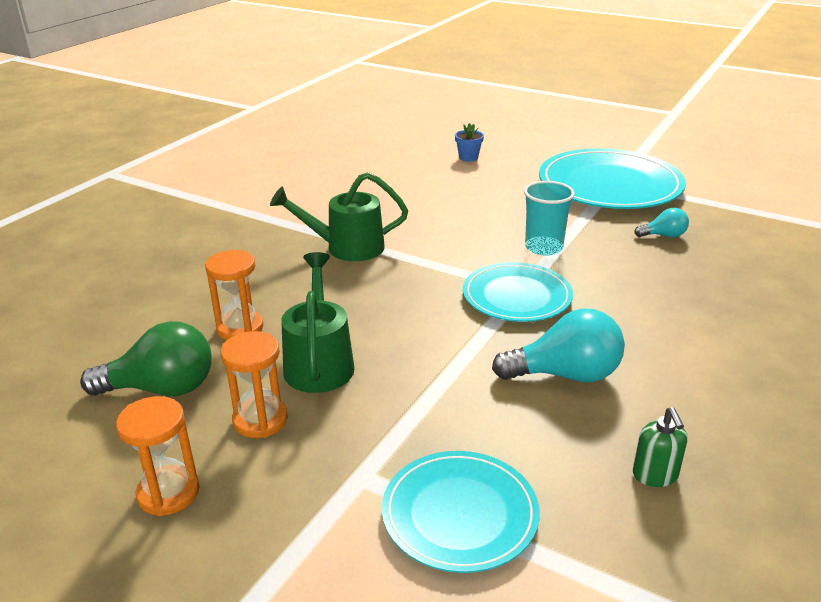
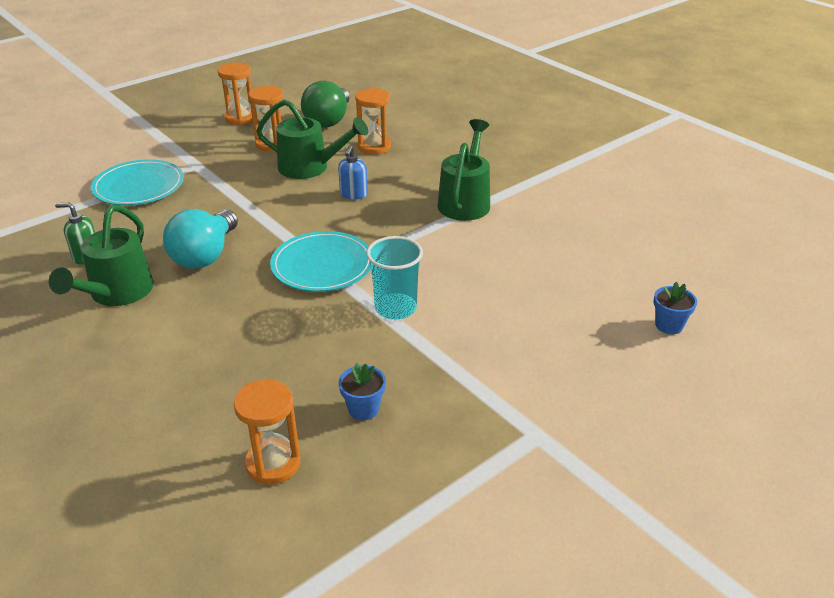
camera: 110 degrees right, 5 degrees up
turquoise plate [539,148,686,209] -> none
turquoise light bulb [634,208,689,237] -> blue flower pot [339,363,386,420]
none -> green watering can [49,205,154,306]
none -> orange hourglass [234,380,301,485]
none -> blue soap dispenser [338,145,368,199]

